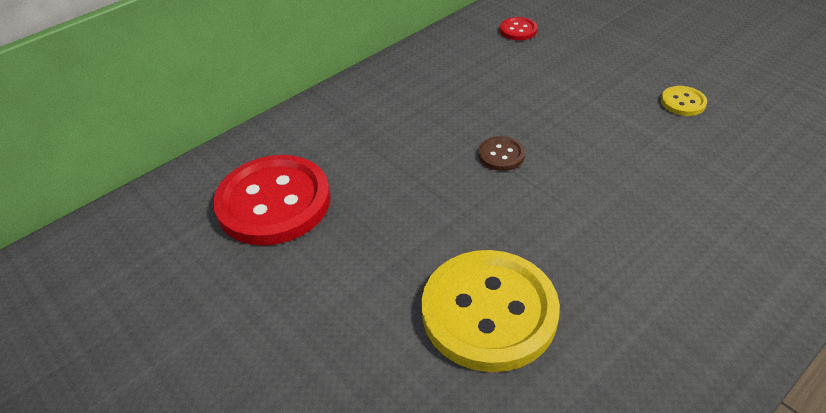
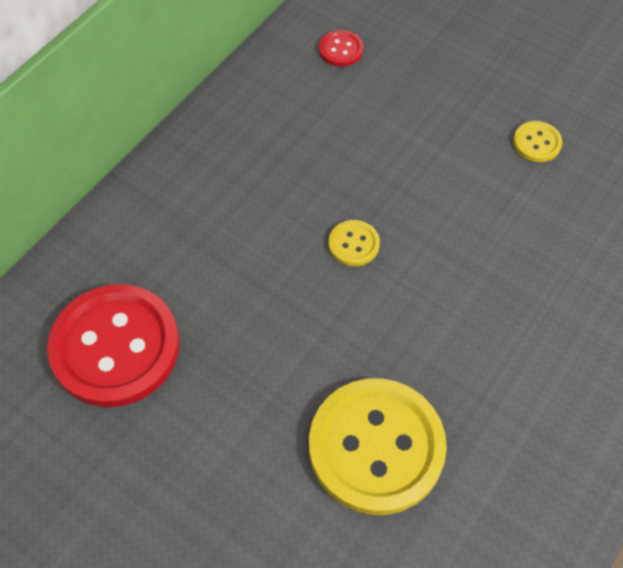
camera: 15 degrees left, 15 degrees up
brown button [478,136,525,171] -> yellow button [329,220,380,266]

